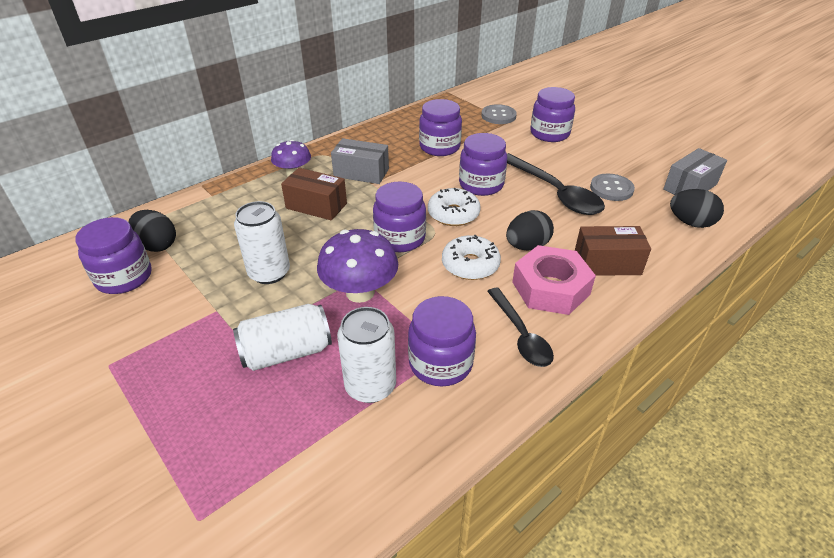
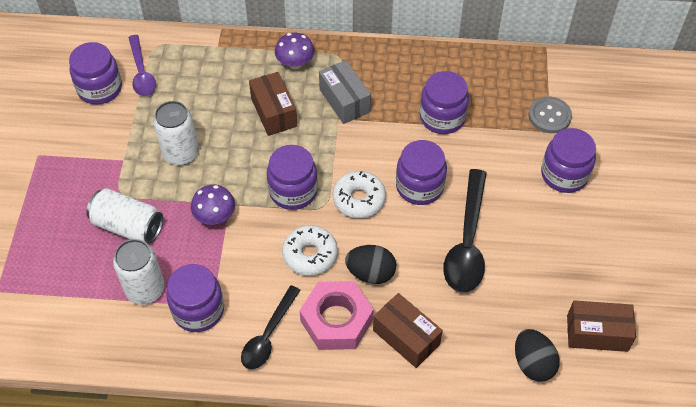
camera: 45 degrees right, 15 degrees up
black egg [128,210,176,252] -> purple spoon [128,35,156,96]
purple mushroom [317,229,398,303] -> purple mushroom [191,185,235,225], size x0.64
grey button [590,174,635,201] -> none
grey box [663,148,727,195] -> brown box [567,300,636,352]

